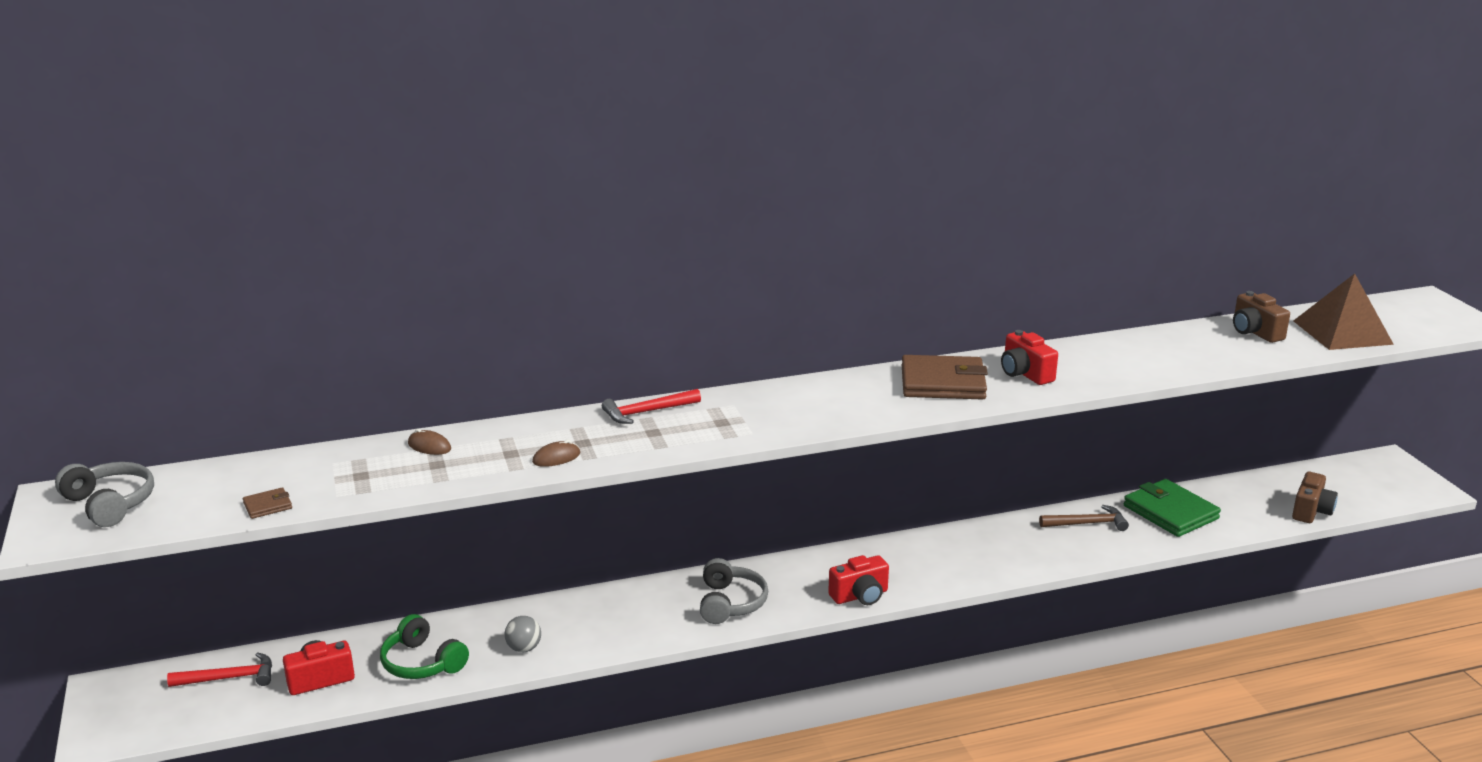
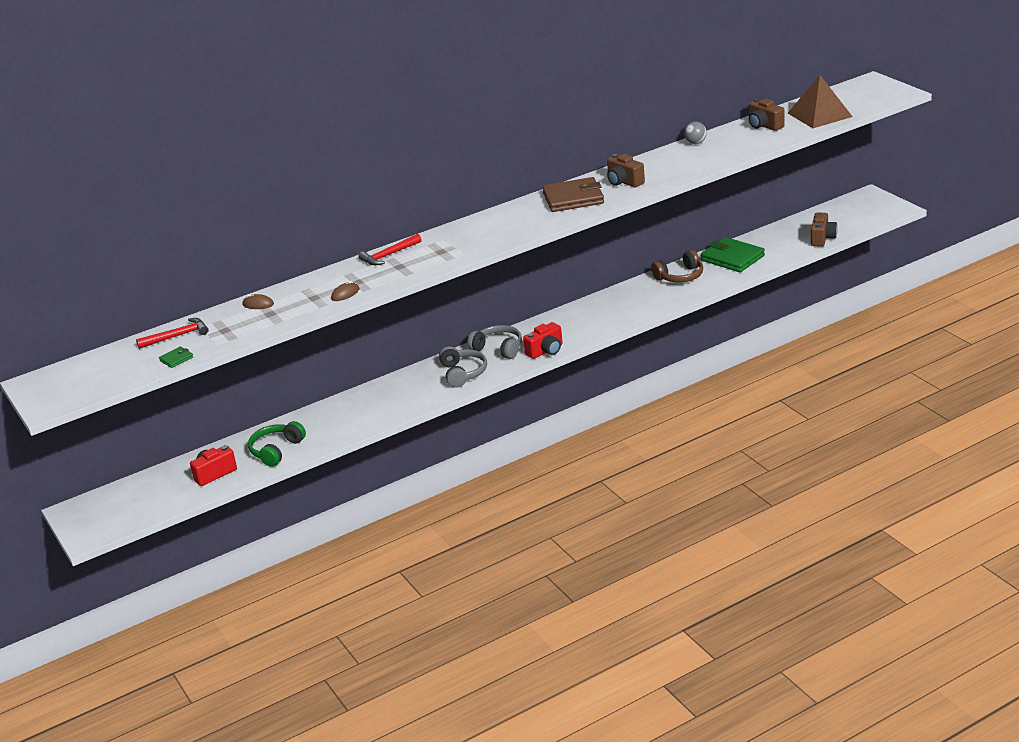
camera: 10 degrees left, 5 degrees up
grey headphones [55,462,154,527] -> grey headphones moved to [467,325,522,359]
red hammer [167,652,272,687] -> red hammer moved to [136,318,209,349]
brown wallet [243,487,292,519] -> green wallet [159,347,194,368]
green headphones [380,614,469,679] -> green headphones turned 90 degrees clockwise [248,421,306,467]
grey ball [505,616,541,652] -> grey ball moved to [684,122,707,144]
red camera [1001,330,1058,385] -> brown camera [607,154,645,188]
brown hammer [1039,505,1129,531] -> brown headphones [651,250,703,282]

